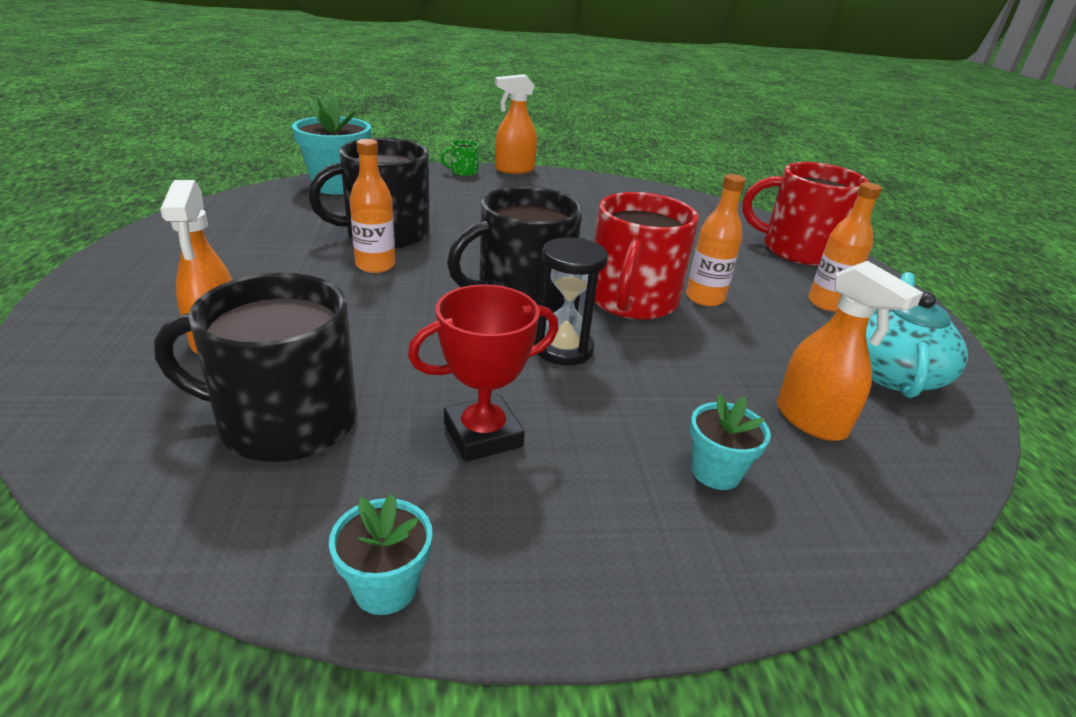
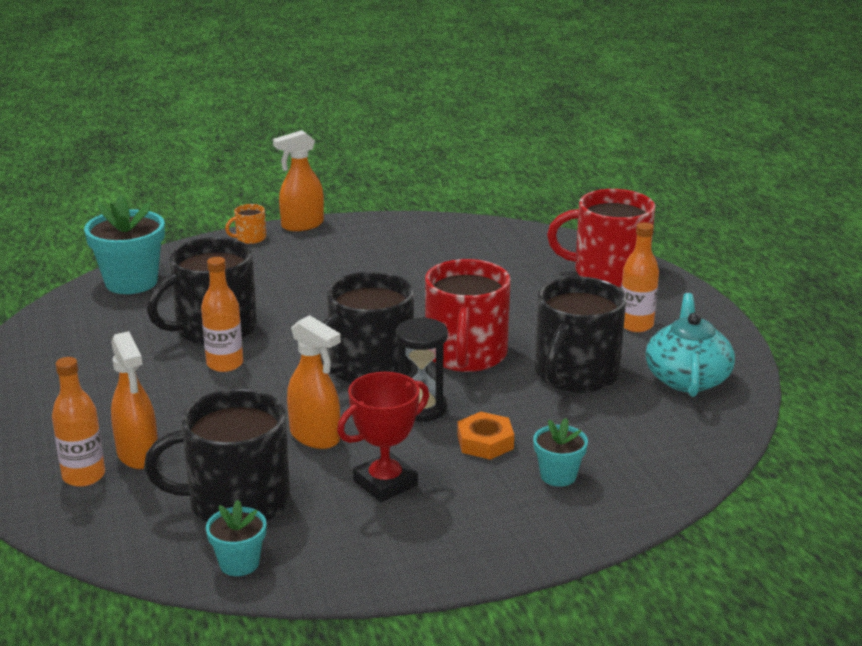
camera: 10 degrees left, 5 degrees down
turquoise flower pot [329,494,432,615] -> turquoise flower pot moved to [206,500,267,576]
green mug [440,140,479,176] -> orange mug [225,204,266,244]
orange bottle [686,174,746,306] -> orange bottle moved to [52,357,105,487]
orange spray bottle [777,261,923,441] -> orange spray bottle moved to [287,315,341,449]
none -> orange nut [457,412,514,460]
none -> black mug [535,276,626,393]

